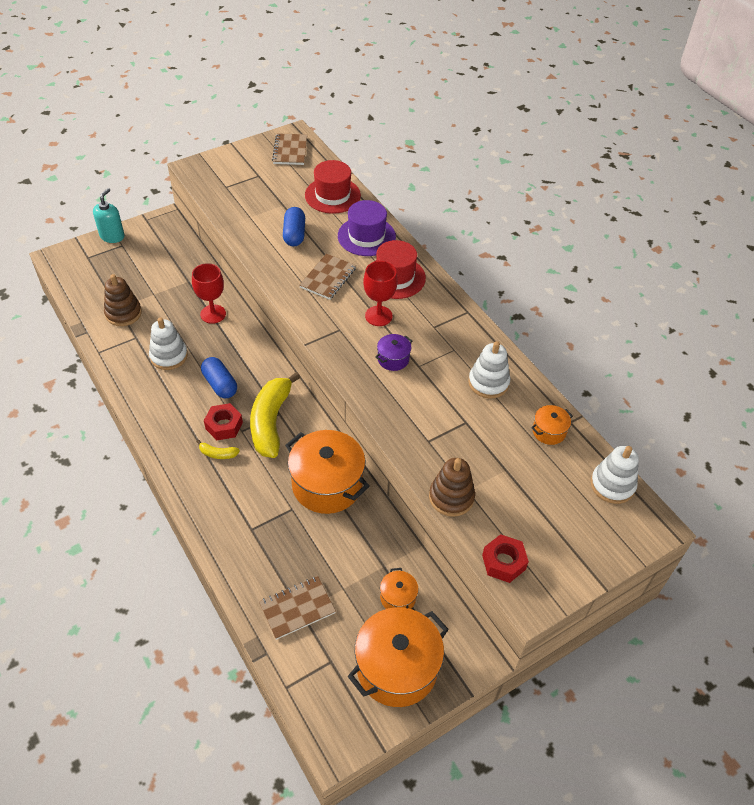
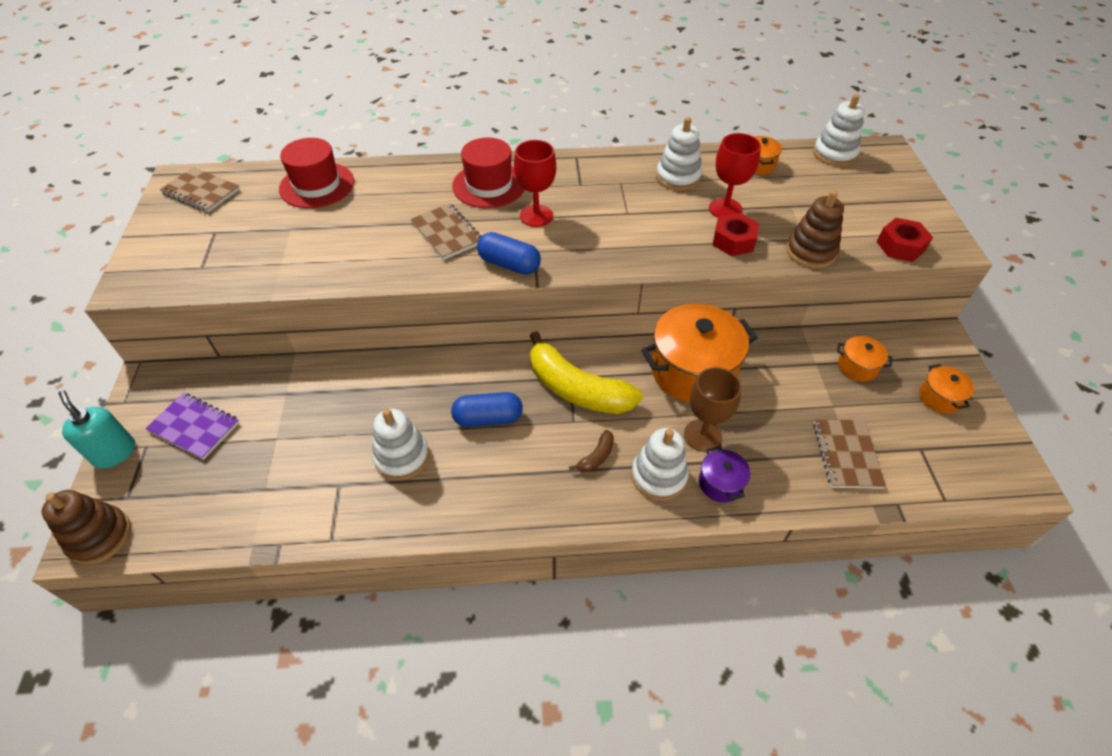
camera: 60 degrees left, 0 degrees up
brown stacking toy [104,274,142,326] -> brown stacking toy moved to [41,490,131,565]
red goblet [192,263,226,324] -> red goblet moved to [709,133,761,218]
yellow banana [196,440,240,459] -> brown banana [569,430,614,472]
red nut [204,403,243,440] -> red nut moved to [713,213,759,256]
blue capsule [283,207,305,246] -> blue capsule moved to [477,232,541,275]
purple hat [338,200,396,256] -> none
orange pot [347,607,449,707] -> orange pot [919,364,974,414], size x0.47
purple pot [376,334,412,371] -> purple pot moved to [699,446,750,503]
none -> purple notebook [145,393,239,460]
none -> white stacking toy [631,428,689,501]
none -> brown goblet [684,367,742,452]

